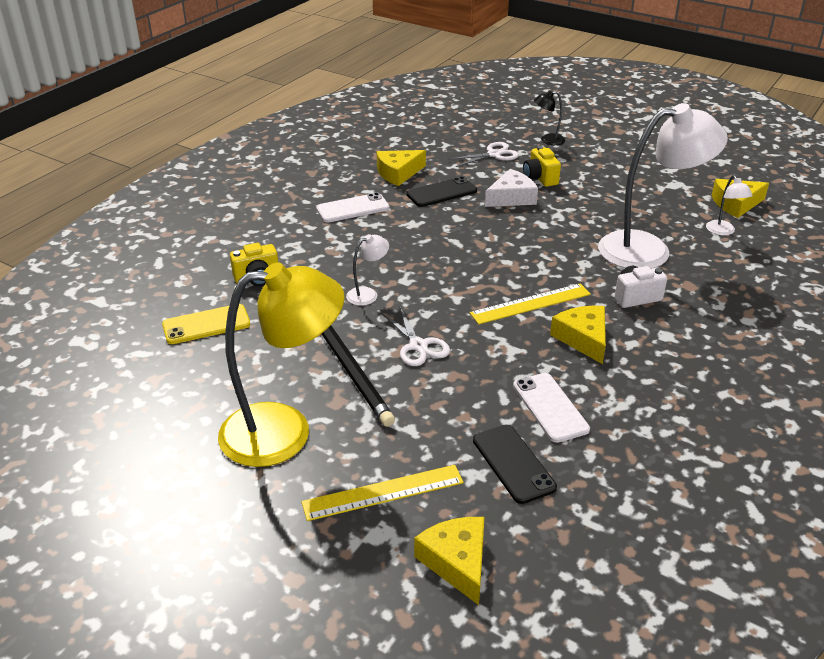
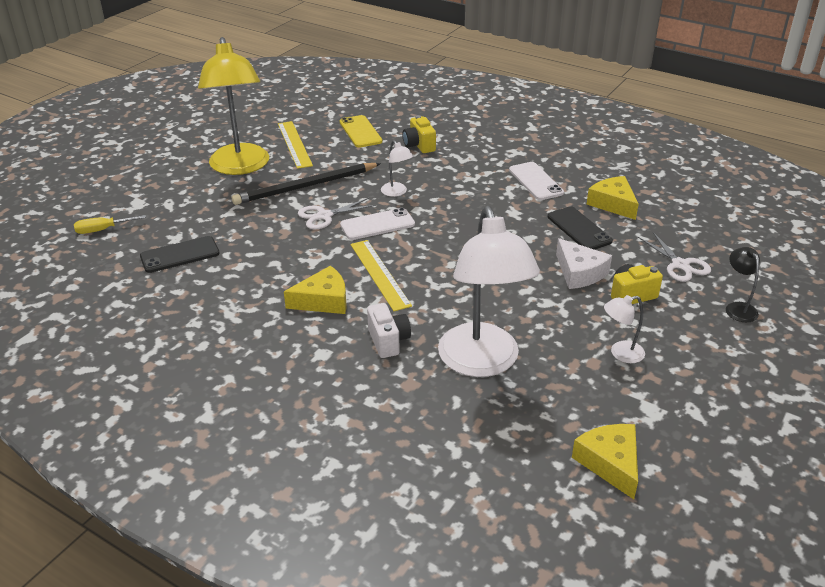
camera: 90 degrees right, 0 degrees up
yellow ruler [301,465,464,521] -> yellow ruler moved to [278,121,313,169]
yellow cheese [414,517,484,605] -> yellow screwdriver [74,215,146,234]
white phone [513,373,590,443] -> white phone moved to [340,208,415,240]
white lamp [706,175,753,236] -> white lamp moved to [604,295,645,363]

